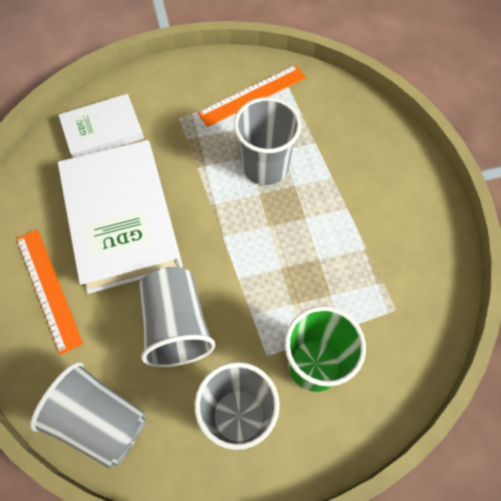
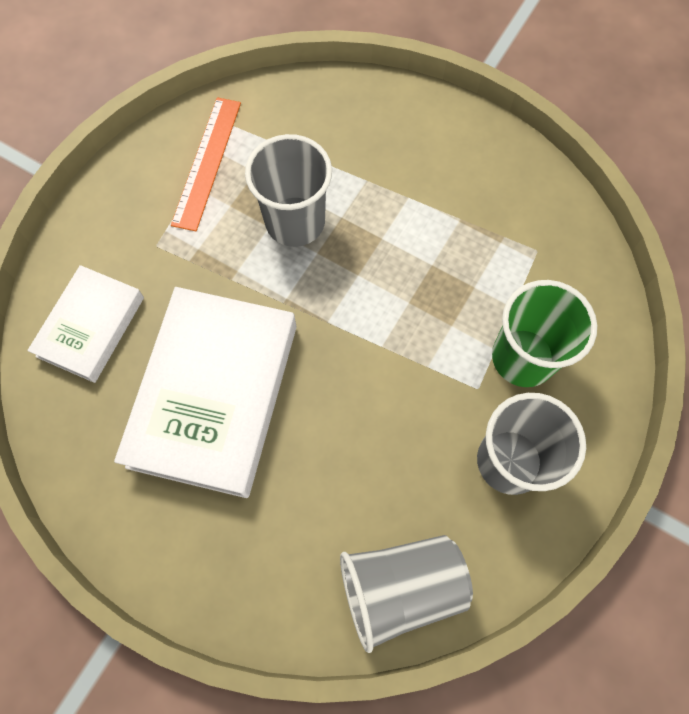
camera: 45 degrees left, 5 degrees up
orange ruler [16,229,83,355] -> none
white book [58,140,183,294] -> white book turned 75 degrees clockwise [114,287,296,498]
grey cup [139,267,216,367] -> none

